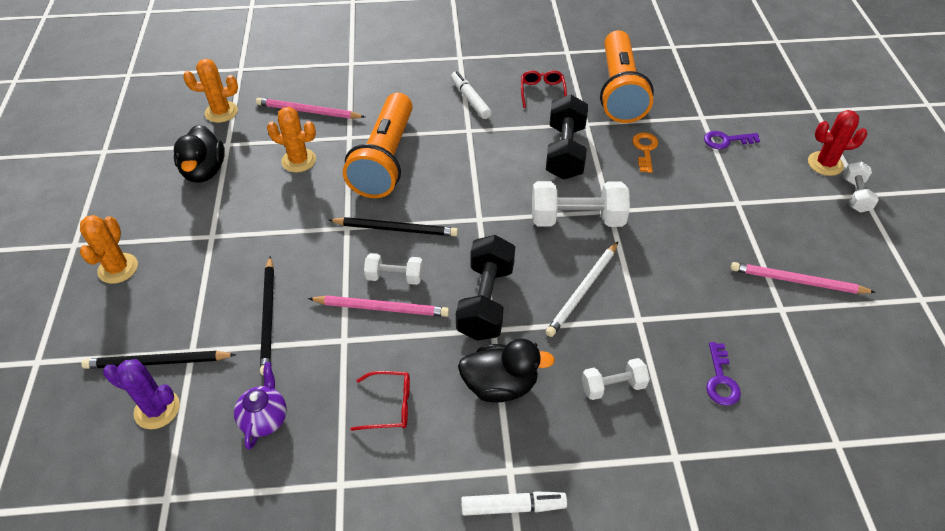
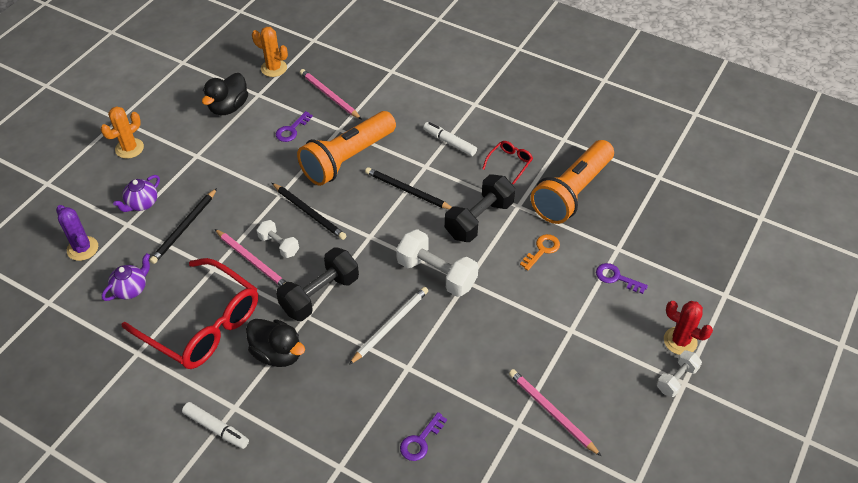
camera: 35 degrees right, 0 degrees up
black pencil [82,351,236,369] -> black pencil moved to [365,167,452,209]
orange cactus [267,107,316,172] -> purple key [276,111,313,142]
red glasses [350,371,410,431] -> red glasses [121,258,258,369], size x2.38
white marker [451,71,492,119] -> white marker turned 60 degrees counterclockwise [423,122,477,156]
white pencil [546,242,618,337] -> white pencil turned 150 degrees clockwise [349,287,428,365]
white dumbbell [582,358,650,400] -> none
none -> purple teapot [113,175,160,212]

